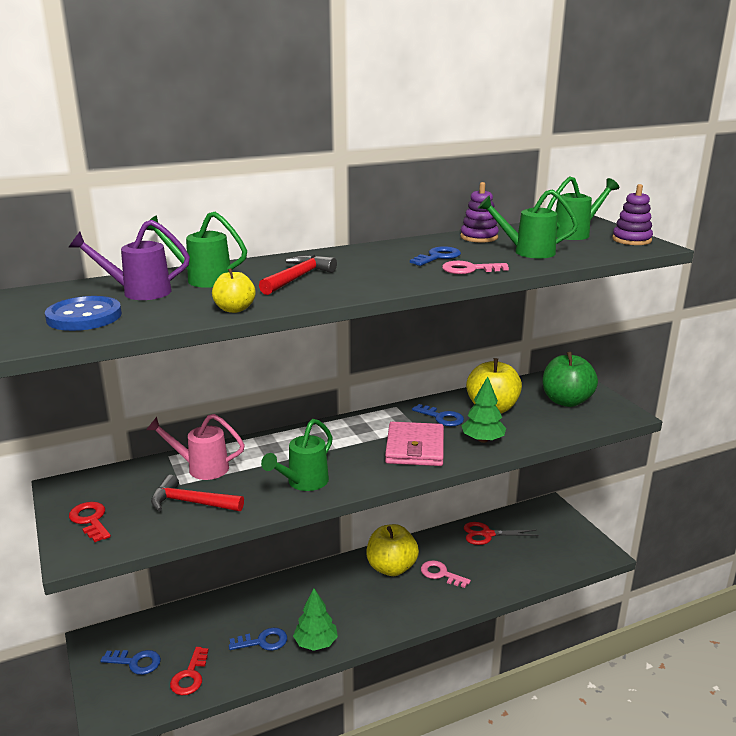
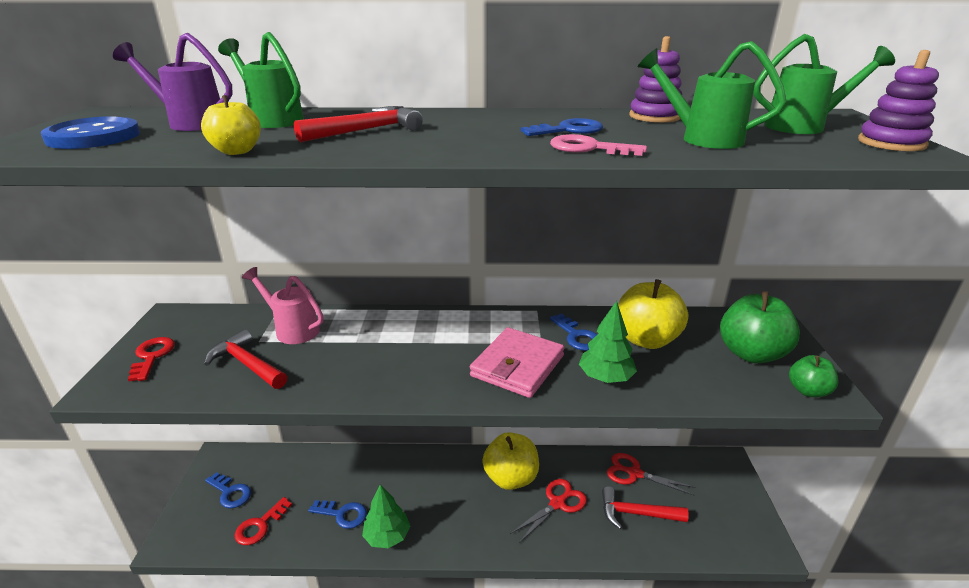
camera: 25 degrees right, 5 degrees up
green watering can [261,419,333,491] -> none
pink key [421,560,471,588] -> red scissors [510,479,587,543]
none -> red hammer [602,486,689,529]
none -> green apple [789,355,838,397]

